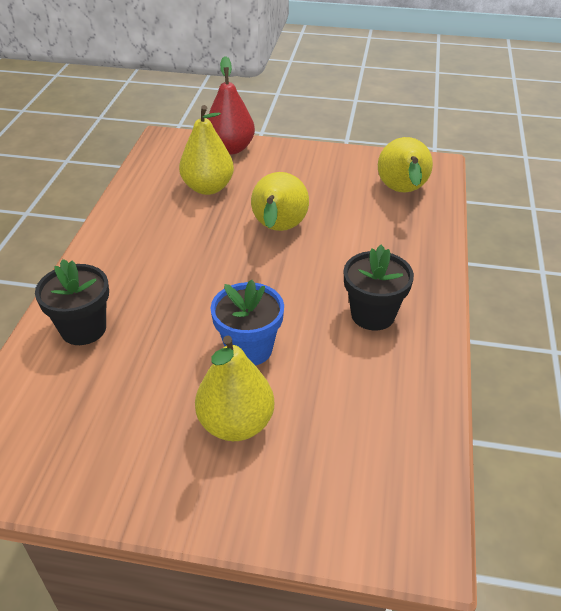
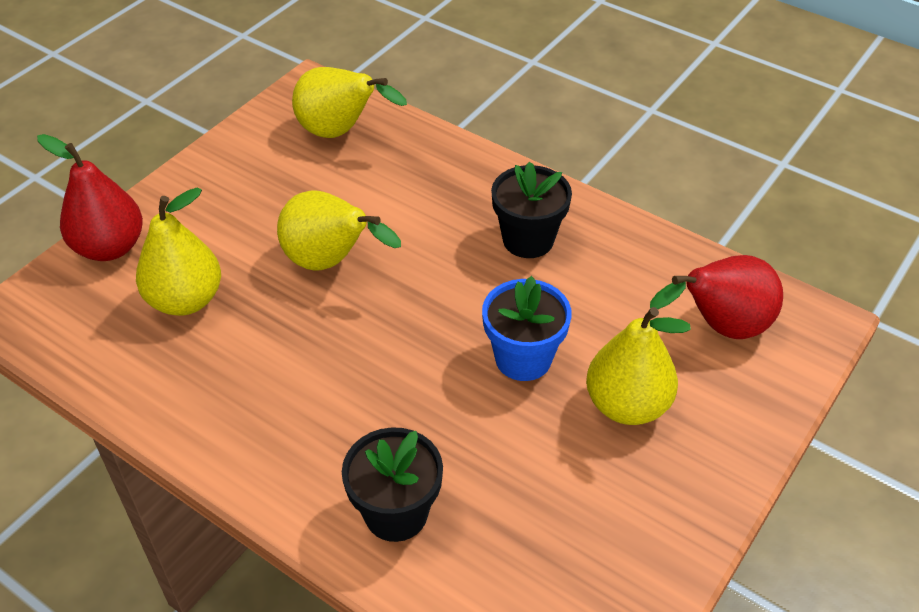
camera: 65 degrees left, 5 degrees up
none -> red pear [650,255,783,339]

